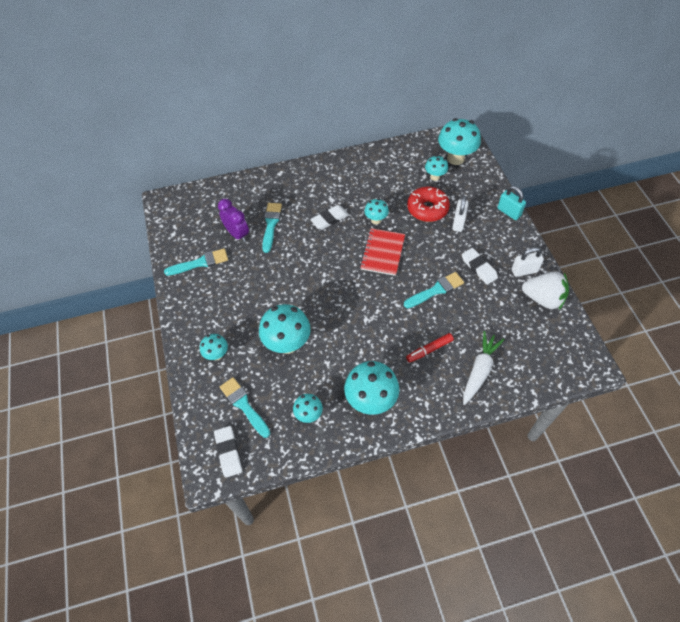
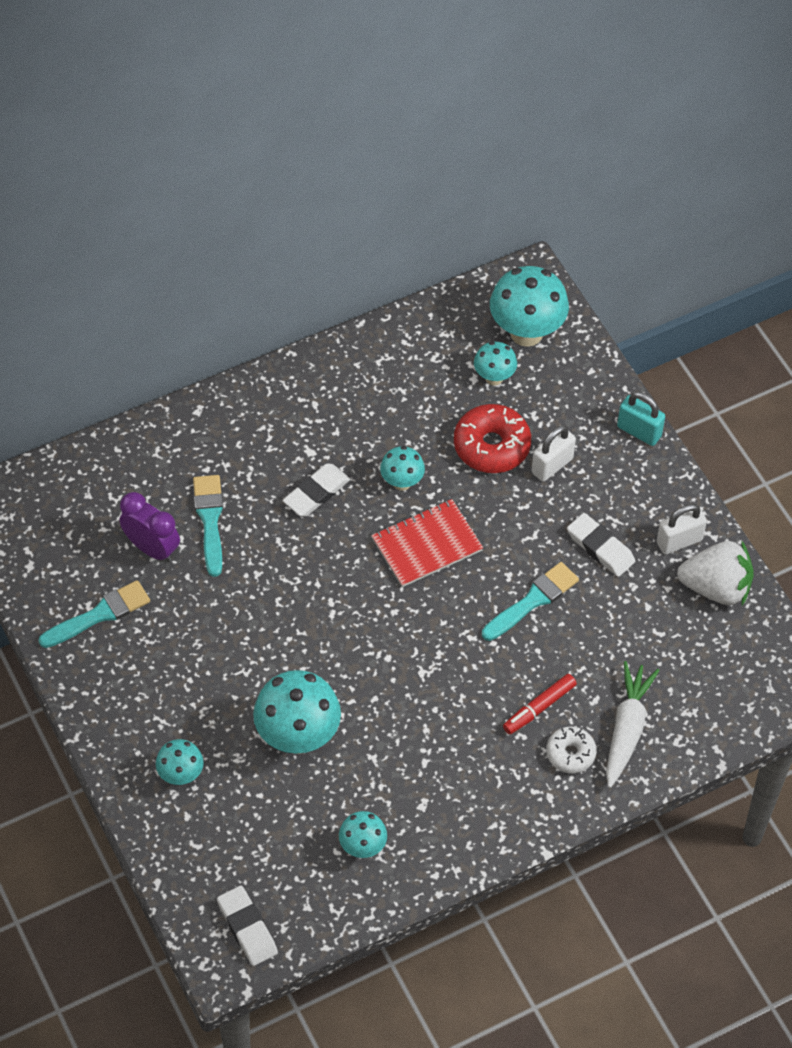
camera: 15 degrees left, 0 degrees up
turquoise brush [220,377,270,438] -> none
turquoise mushroom [344,361,399,415] -> none
red notebook [360,228,405,276] -> red notebook turned 60 degrees clockwise [371,499,483,587]
white padlock [452,196,468,232] -> white padlock turned 45 degrees clockwise [531,425,576,482]
none -> white donut [546,726,597,773]

